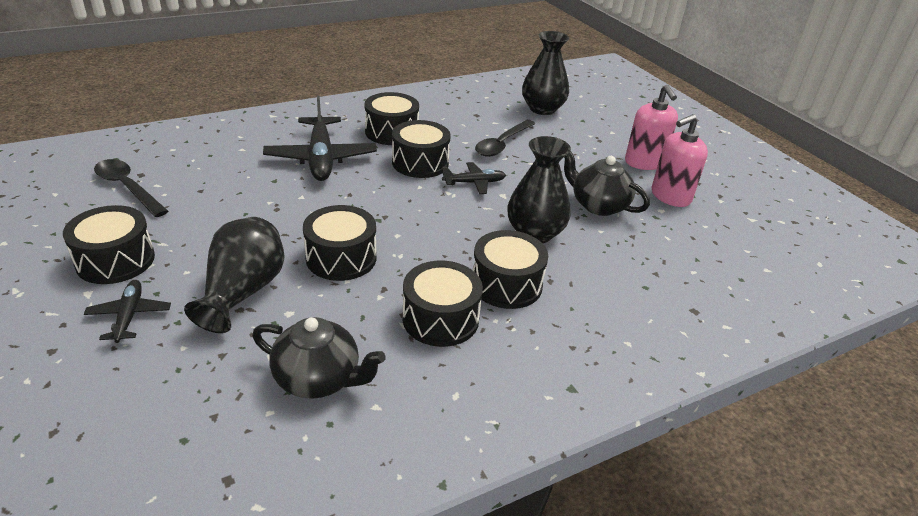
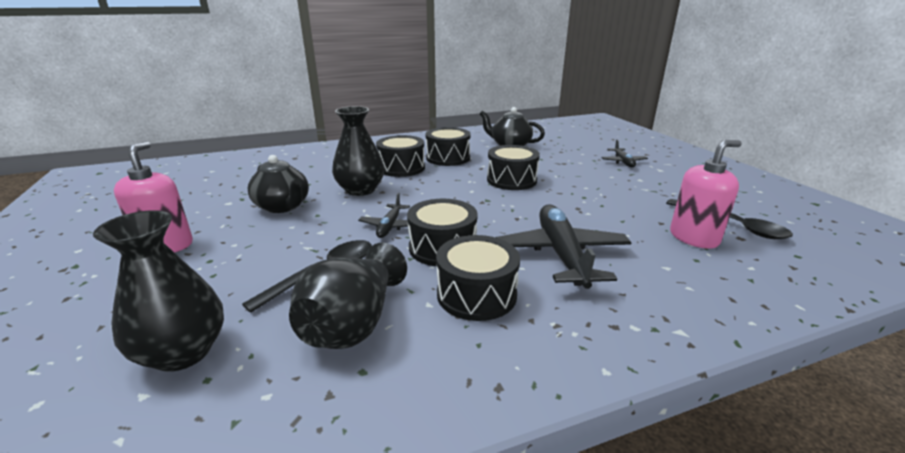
camera: 170 degrees left, 10 degrees down
black drum [63,205,155,284] -> none
black vase [184,217,284,333] -> black vase moved to [289,243,407,349]
black plane [442,162,506,194] -> black plane turned 75 degrees counterclockwise [358,193,410,238]
pink soap dispenser [651,114,708,207] -> pink soap dispenser moved to [670,140,742,249]

